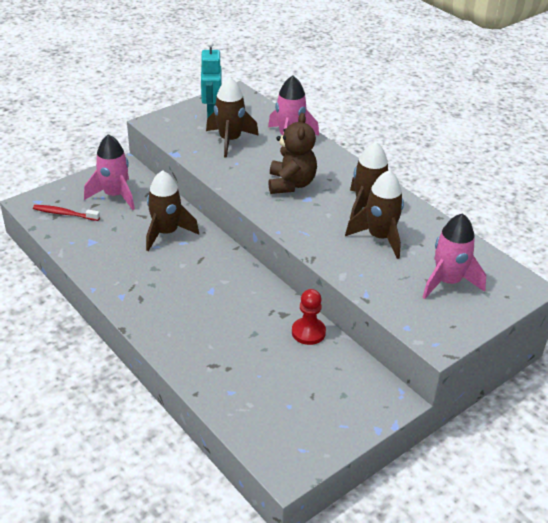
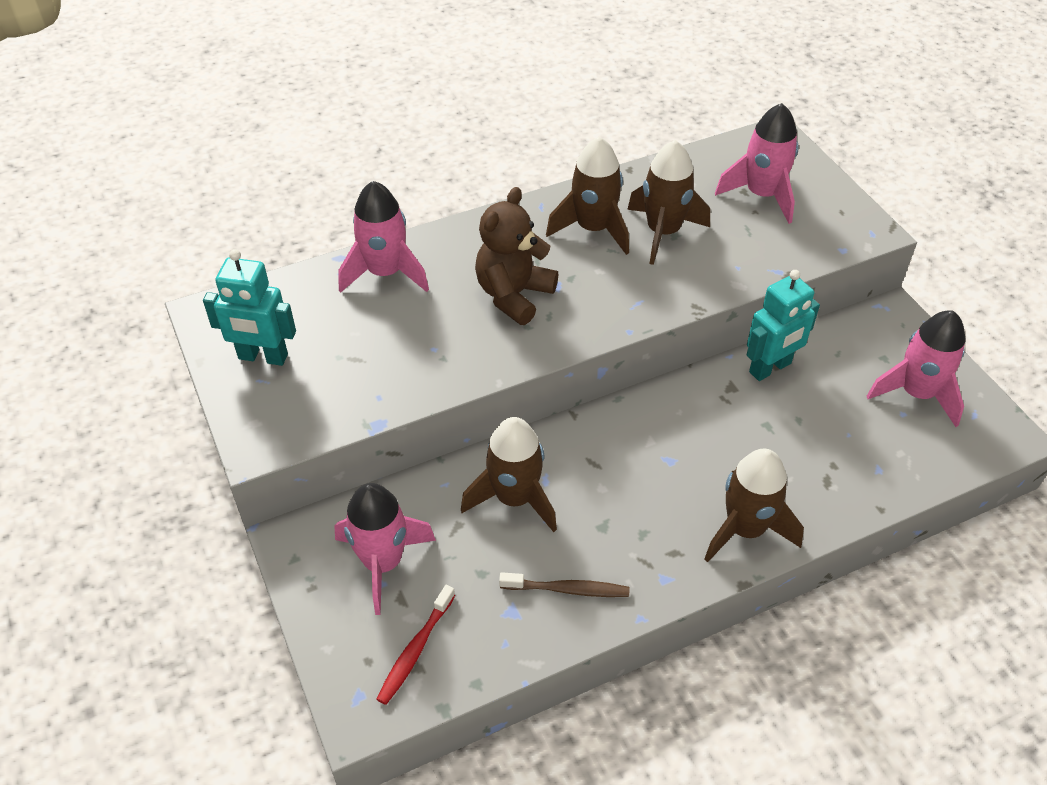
camera: 75 degrees left, 10 degrees up
brown rocket [206,77,259,158] -> brown rocket moved to [704,449,804,562]
brown teddy bear [268,113,317,194] -> brown teddy bear turned 75 degrees counterclockwise [475,187,559,325]
red pawn [292,289,326,345] -> turquoise robot [747,270,820,381]
none -> brown toothbrush [499,572,629,597]
none -> pink rocket [866,311,965,427]

